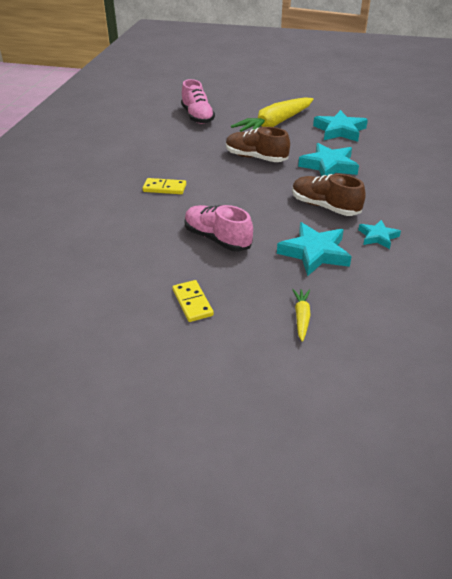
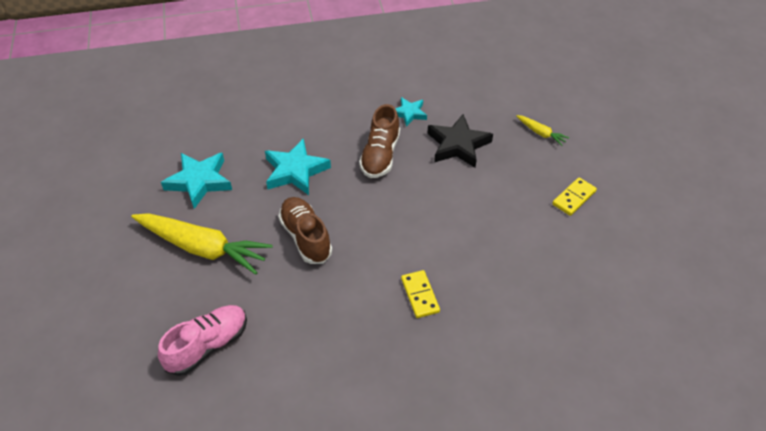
camera: 115 degrees left, 10 degrees up
pink shoe [185,205,253,252] -> none
brown shoe [226,127,290,162] -> brown shoe turned 150 degrees clockwise [278,197,332,264]
turquoise star [277,222,352,276] -> black star [427,114,493,168]
yellow carrot [292,289,311,342] -> yellow carrot turned 120 degrees counterclockwise [516,115,569,146]

